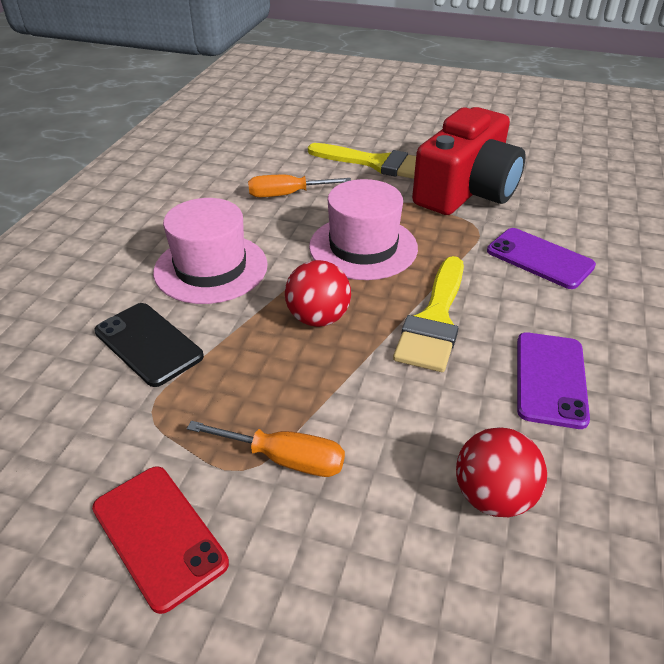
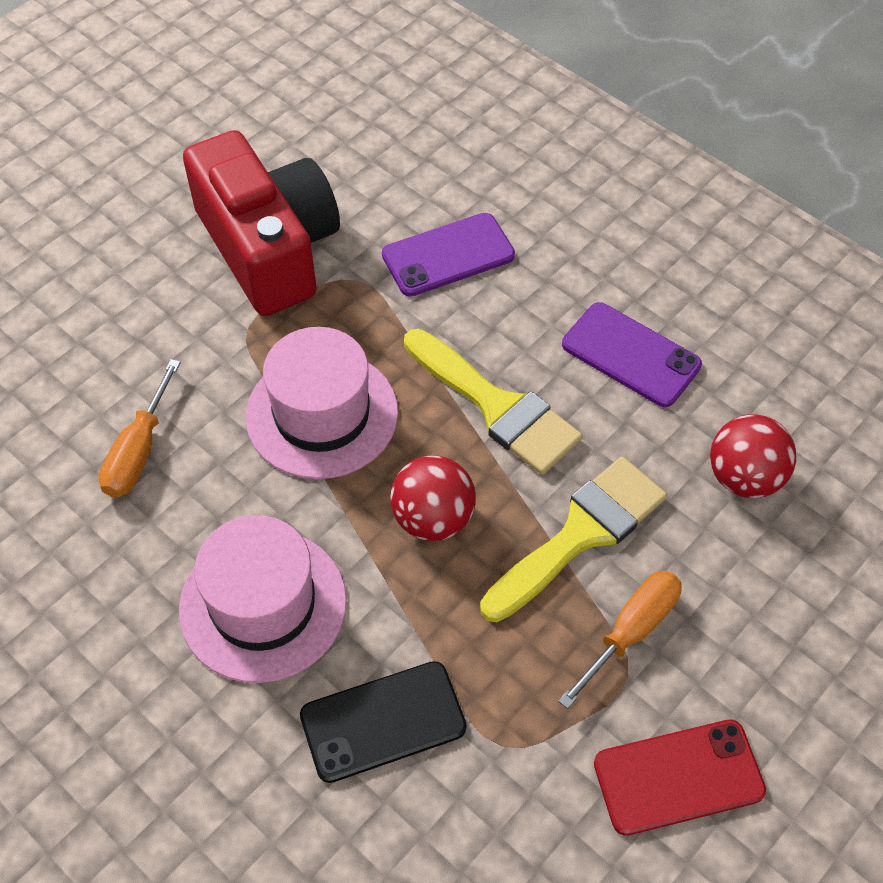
camera: 65 degrees left, 15 degrees up
yellow brush [308,143,416,179] -> yellow brush moved to [480,457,667,622]

